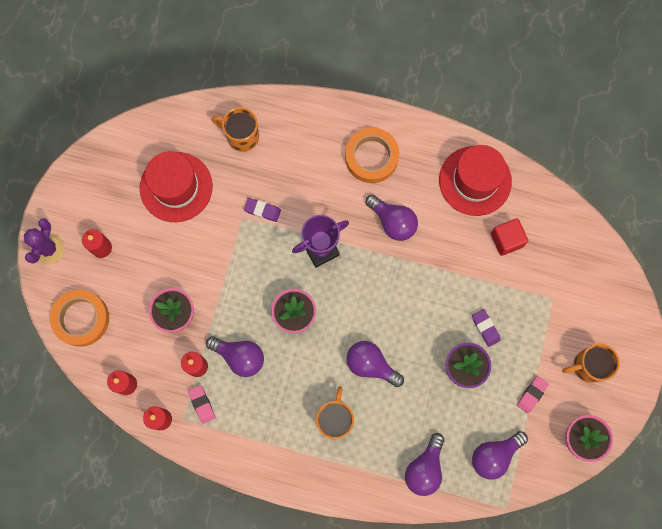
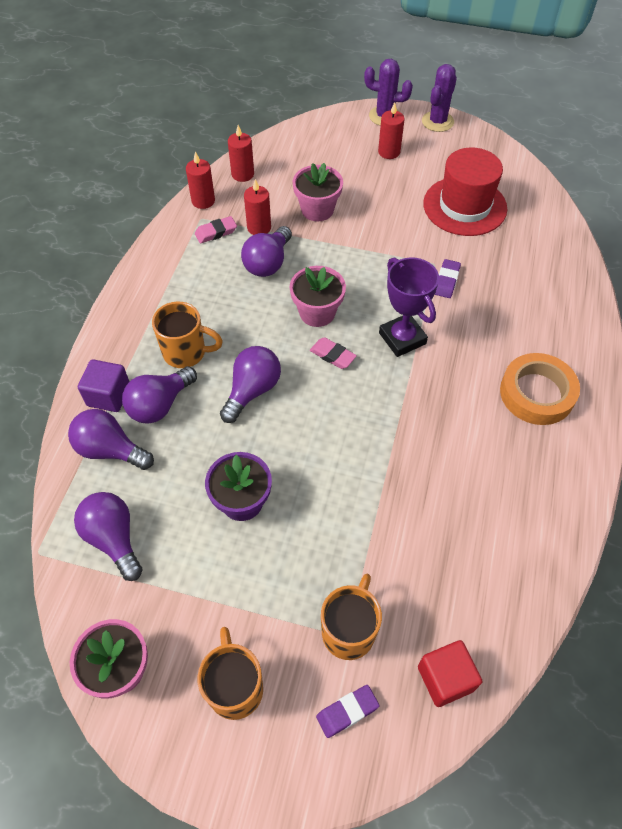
camera: 90 degrees right, 20 degrees down
orange tape [50,289,109,347] -> none
orange mug [212,107,259,152] -> orange mug moved to [321,574,382,660]
purple light bulb [365,195,418,241] -> purple light bulb moved to [122,366,197,424]
red hat [439,145,512,216] -> none
purple eraser [472,309,501,347] -> purple eraser moved to [316,685,380,738]
red cube [491,218,528,256] -> red cube moved to [418,640,483,707]
pink eraser [517,376,549,414] -> pink eraser moved to [310,337,357,369]
none -> purple cube [78,359,129,412]
none -> purple cactus [422,64,457,132]

